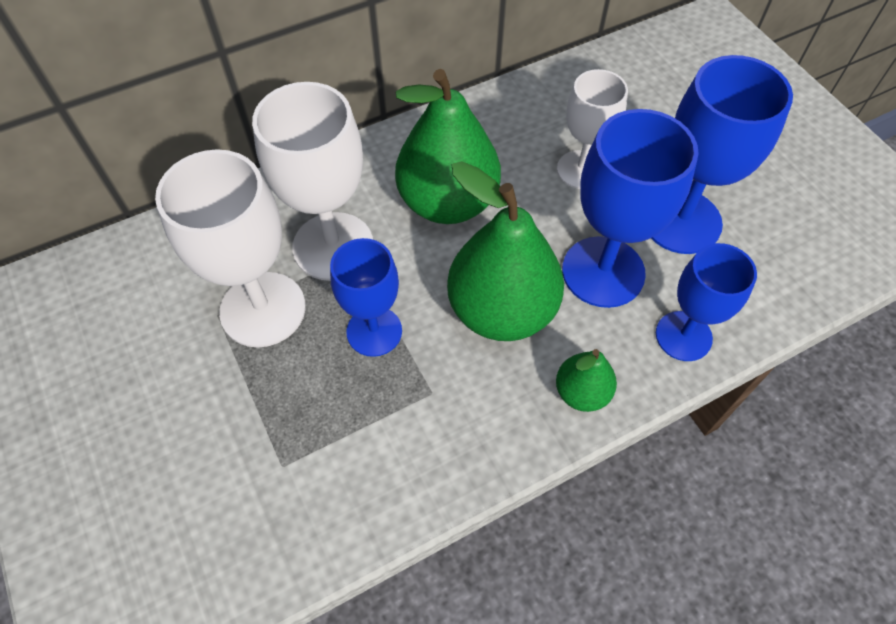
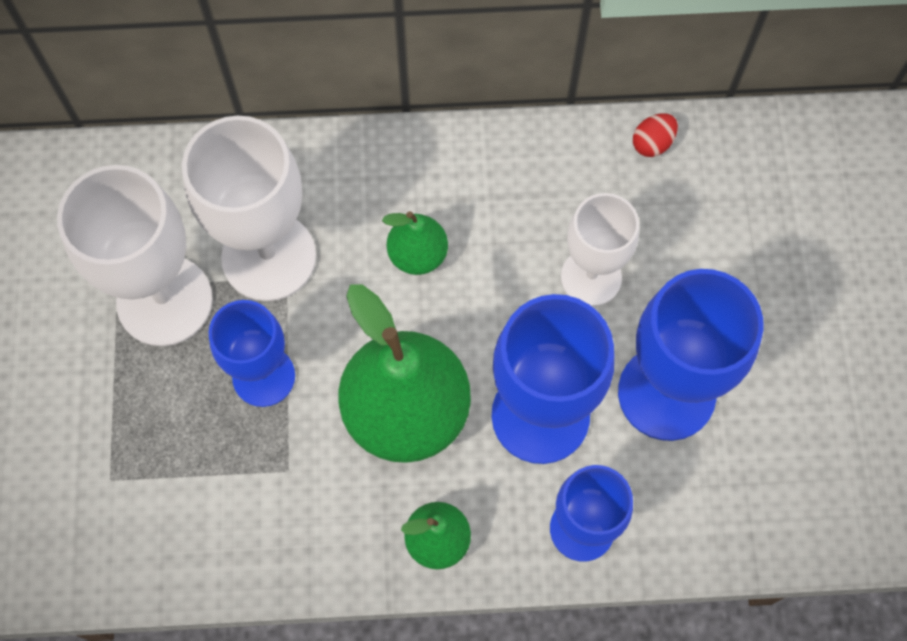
camera: 25 degrees right, 10 degrees up
green pear [395,69,501,224] -> green pear [382,211,448,275], size x0.50
none -> red egg [633,113,678,157]

